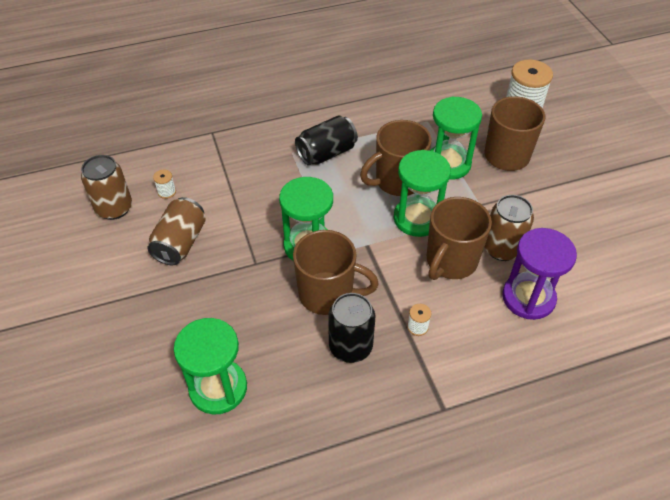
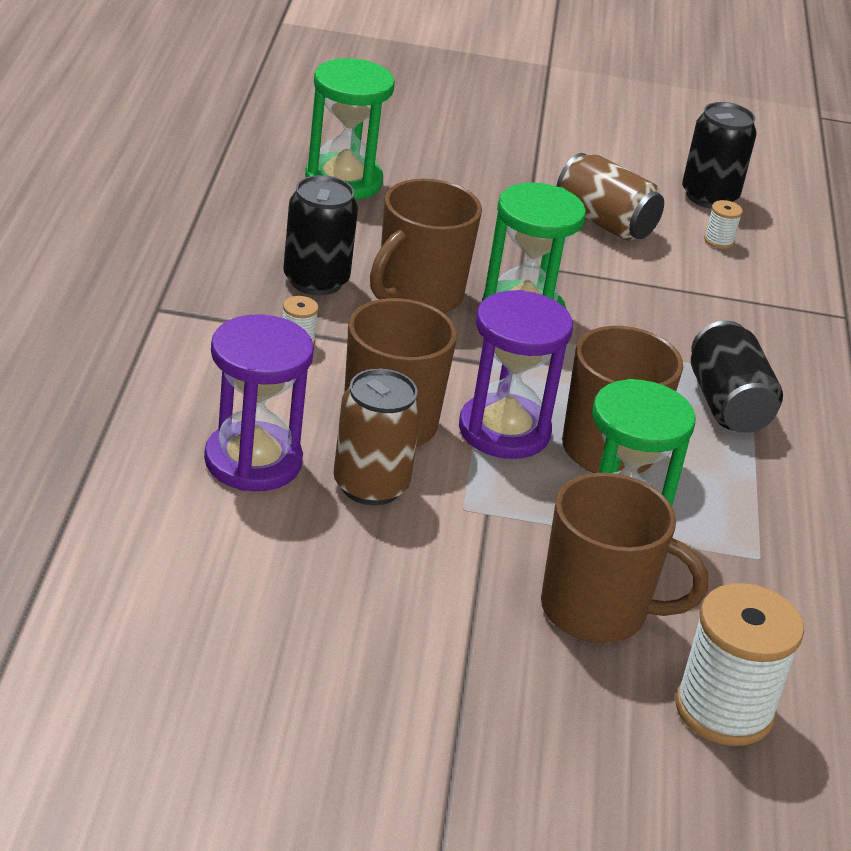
camera: 110 degrees right, 15 degrees down
brown can [81,155,132,220] -> black can [682,102,757,209]
green hourglass [394,150,451,237] -> purple hourglass [459,290,573,459]

